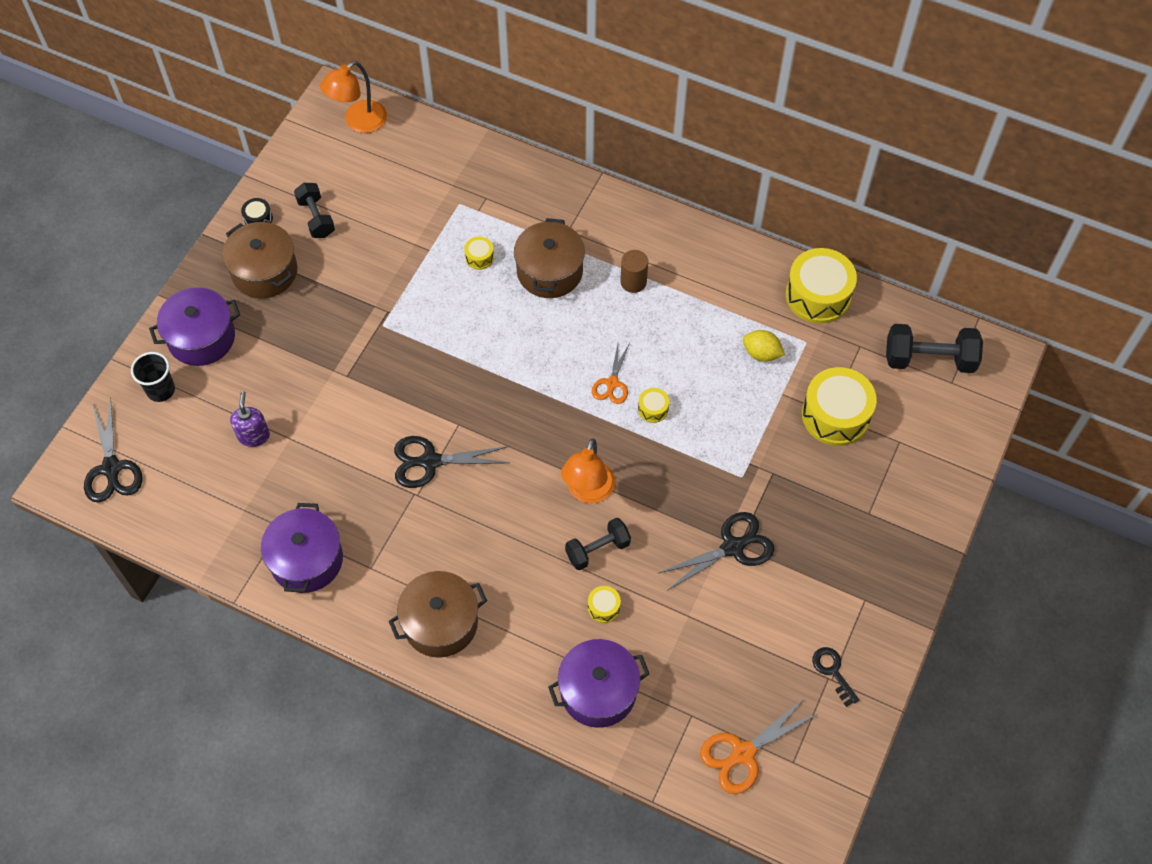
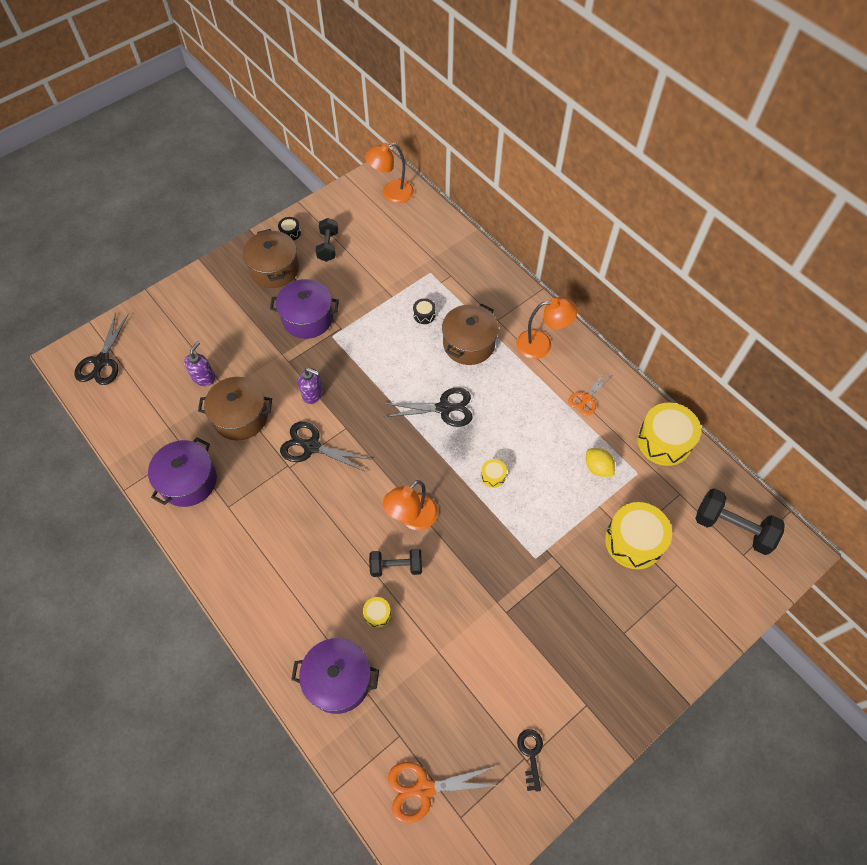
camera: 25 degrees right, 0 degrees up
black cup [131,352,175,402] -> none
purple pot [149,287,240,366] -> purple pot moved to [270,279,339,339]
brown pot [389,571,487,658] -> brown pot moved to [198,377,272,441]
yellow drum [464,236,494,270] -> black drum [413,298,436,324]
orange scissors [592,343,630,404] -> orange scissors moved to [568,370,611,416]
brown cylinder [620,250,648,293] -> none
black scissors [657,512,774,591] -> black scissors moved to [383,388,473,427]
none -> purple soap dispenser [298,368,323,404]
none -> orange lamp [516,297,577,359]

